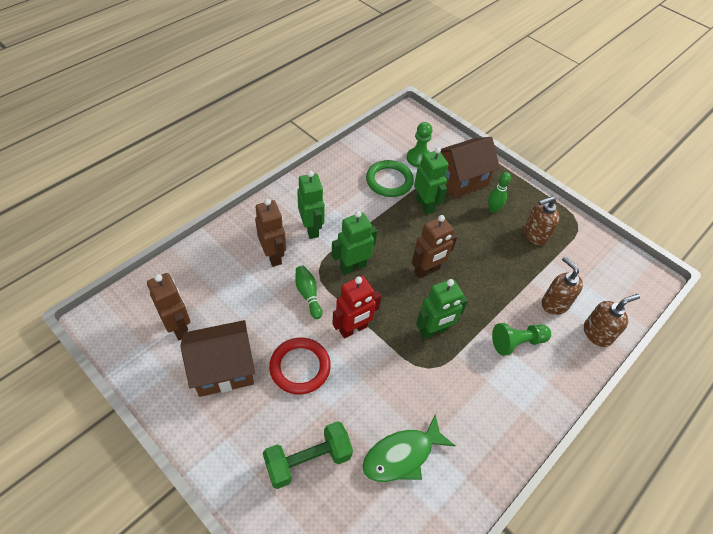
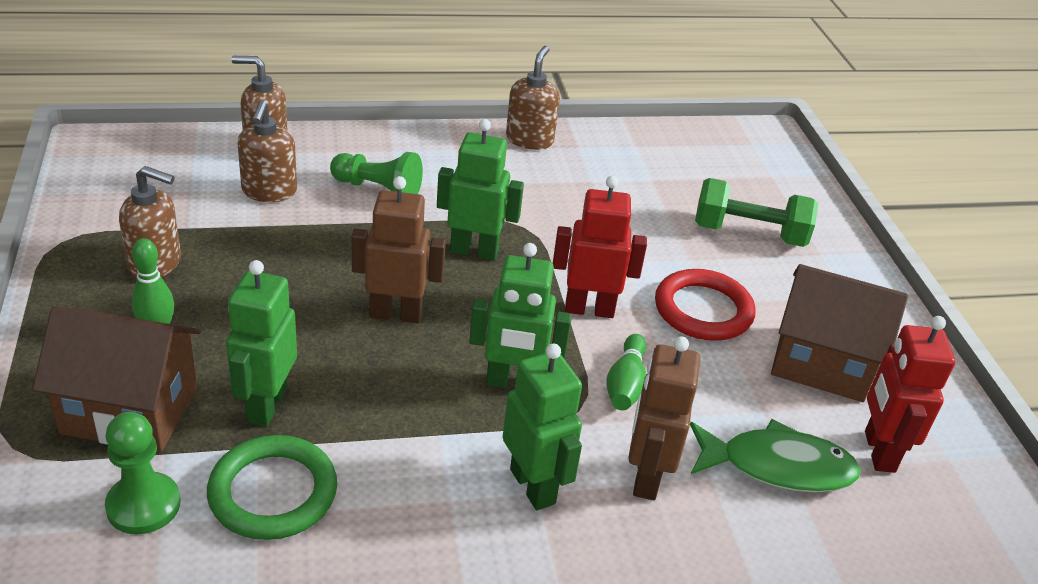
camera: 145 degrees left, 15 degrees down
brown robot [147,273,190,340] -> red robot [865,316,955,473]
green robot [297,171,325,239] -> green robot turned 135 degrees clockwise [503,343,582,510]
green fish [362,414,455,482] -> green fish moved to [690,419,861,492]
none -> brown soap dispenser [506,46,560,150]

